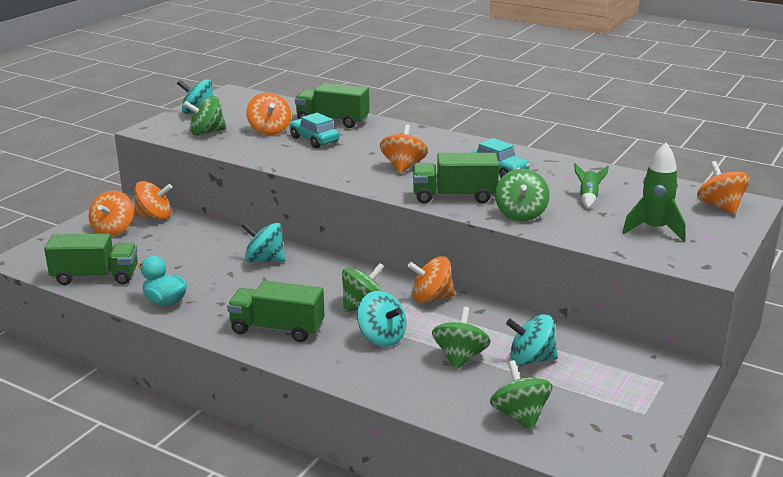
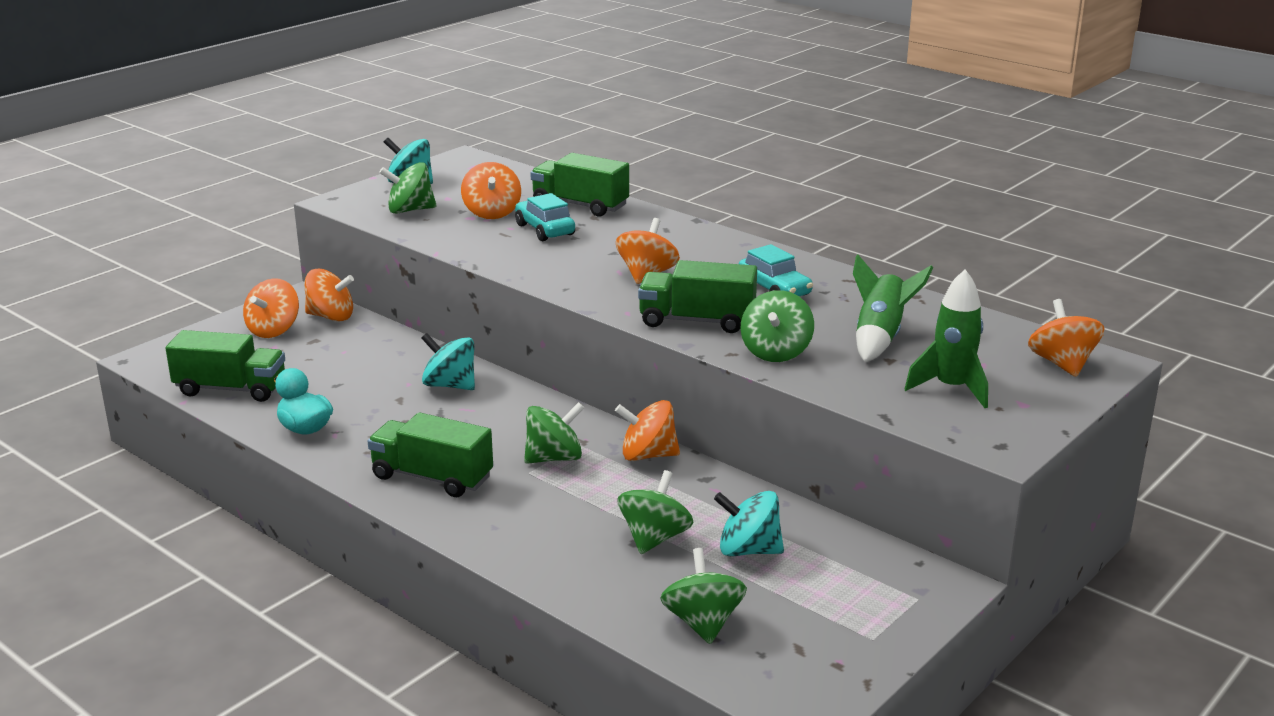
camera: 10 degrees right, 0 degrees up
turquoise spinning top [357,291,406,347] -> none
green rocket [574,163,609,209] -> green rocket [853,254,933,362], size x1.66

